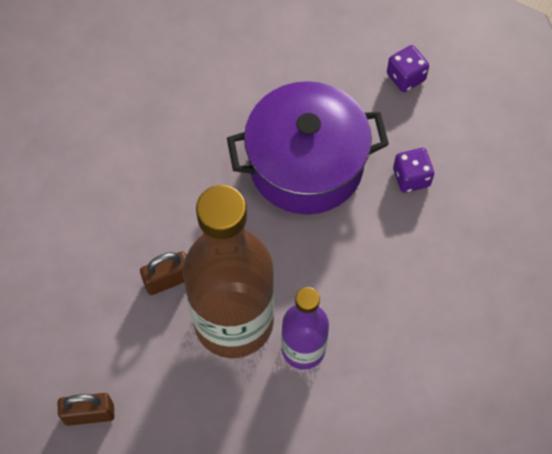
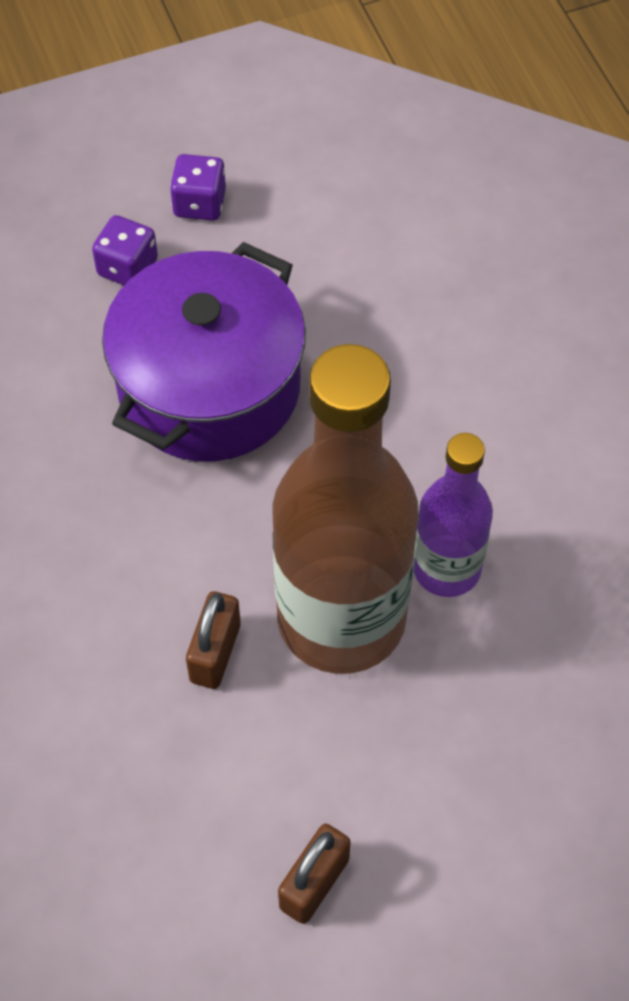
camera: 50 degrees left, 5 degrees down
purple dice [393,148,434,193] -> purple dice moved to [92,215,158,285]

